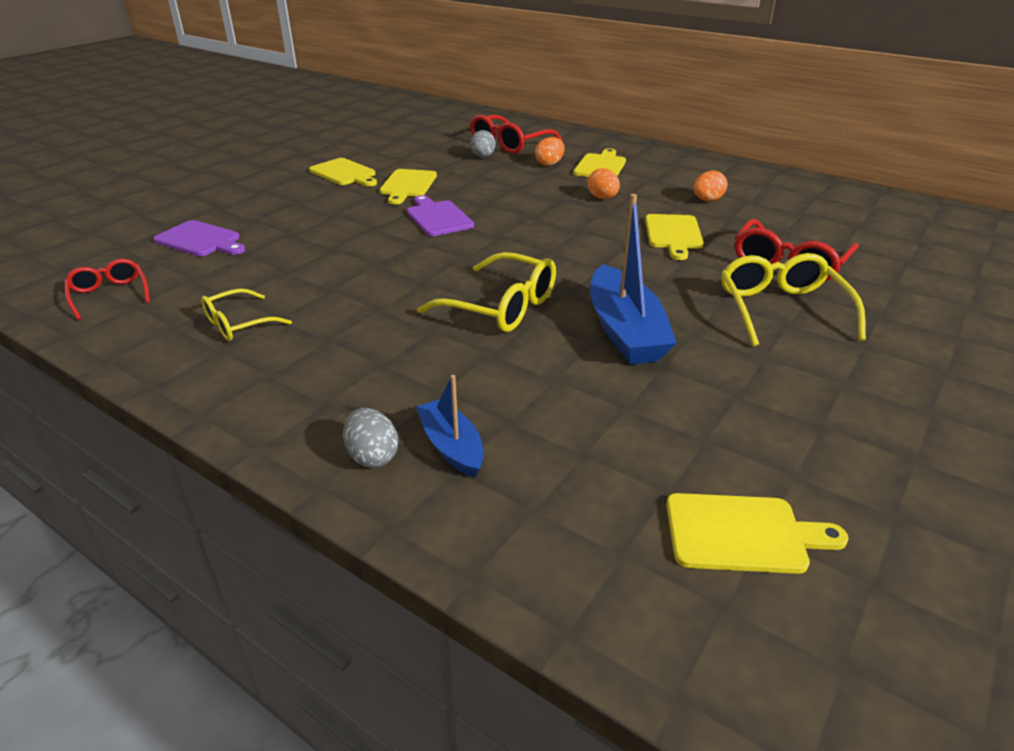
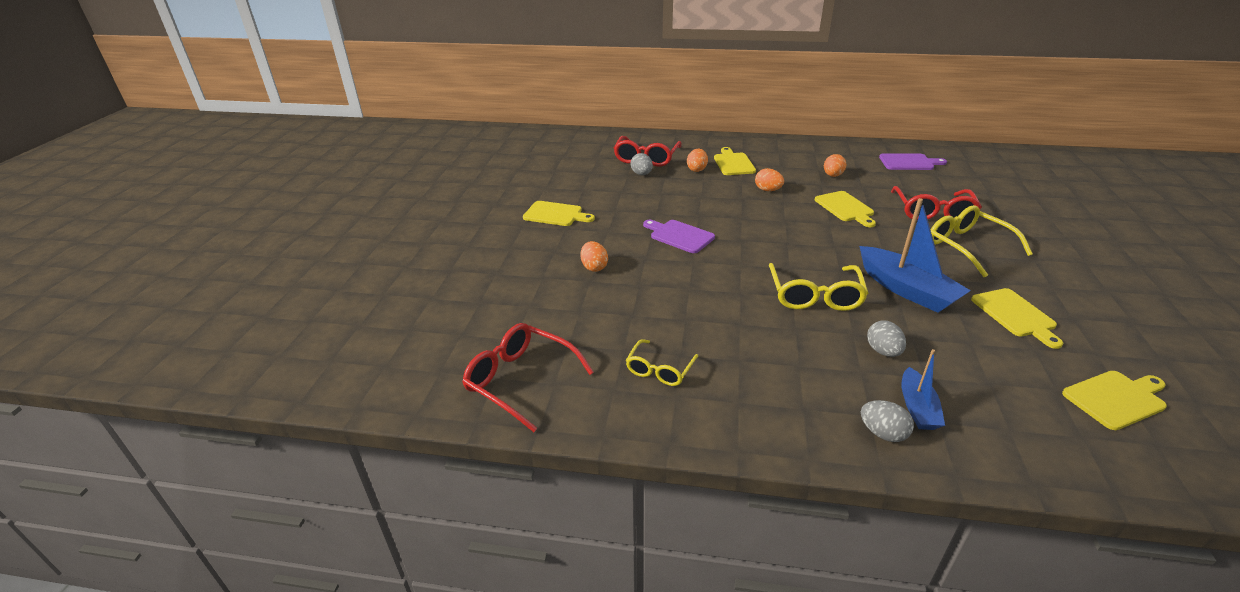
camera: 25 degrees left, 0 degrees up
red glasses [65,259,150,320] -> red glasses [462,323,594,432], size x1.62
purple cutting board [153,220,245,256] -> purple cutting board moved to [879,154,947,170]
yellow cutting board [379,169,437,205] -> yellow cutting board moved to [971,288,1063,349]
blue boat [416,375,484,478] -> blue boat turned 120 degrees counterclockwise [902,349,945,430]
yellow glasses [417,252,556,332] -> yellow glasses turned 90 degrees clockwise [769,263,868,311]
none -> orange egg [580,241,608,272]
none -> grey egg [867,320,906,357]

